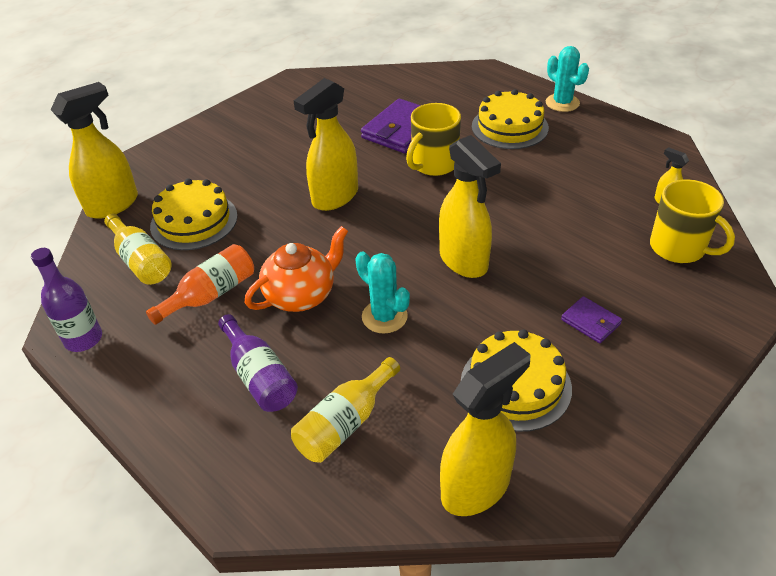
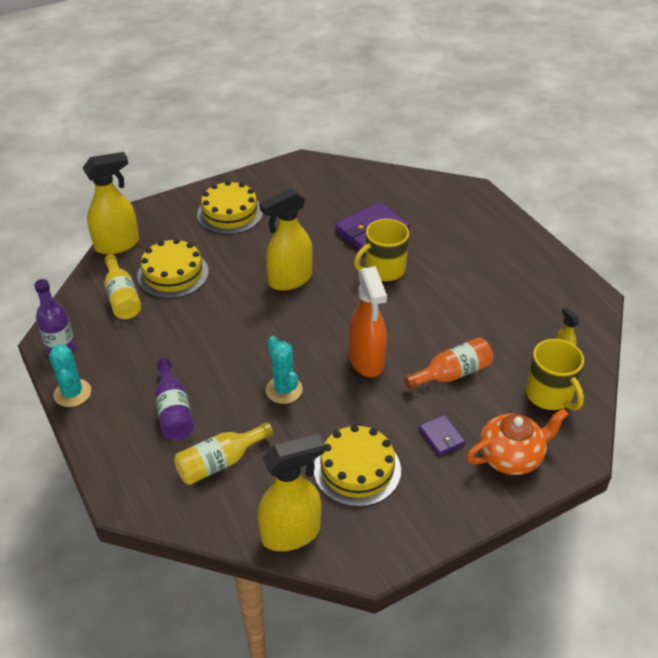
camera: 15 degrees right, 0 degrees up
orange bottle [146,244,254,325] -> orange bottle moved to [404,337,493,389]
orange teapot [244,226,348,312] -> orange teapot moved to [467,408,568,475]
yellow spray bottle [439,135,501,278] -> orange spray bottle [349,266,387,377]
yellow cake [472,89,549,149] -> yellow cake moved to [197,181,263,234]
turquoise cactus [546,46,589,112] -> turquoise cactus moved to [49,344,91,407]

